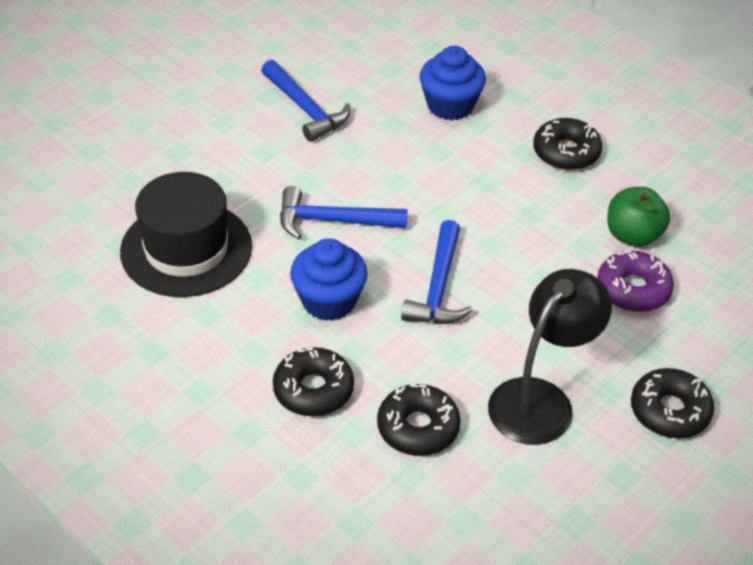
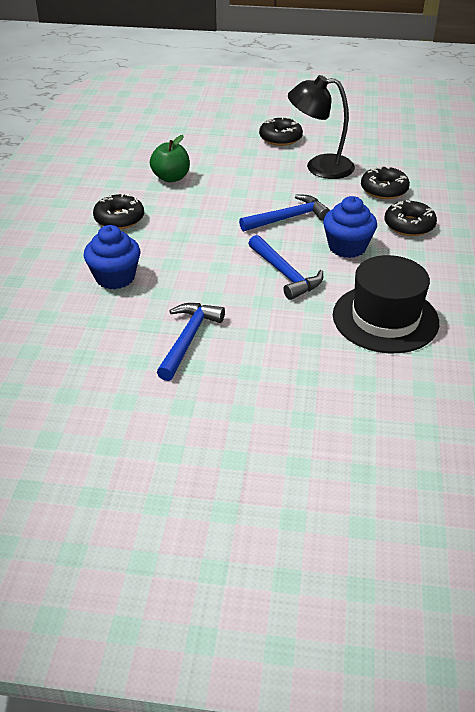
camera: 125 degrees left, 5 degrees down
purple donut [597,250,674,312] -> none

